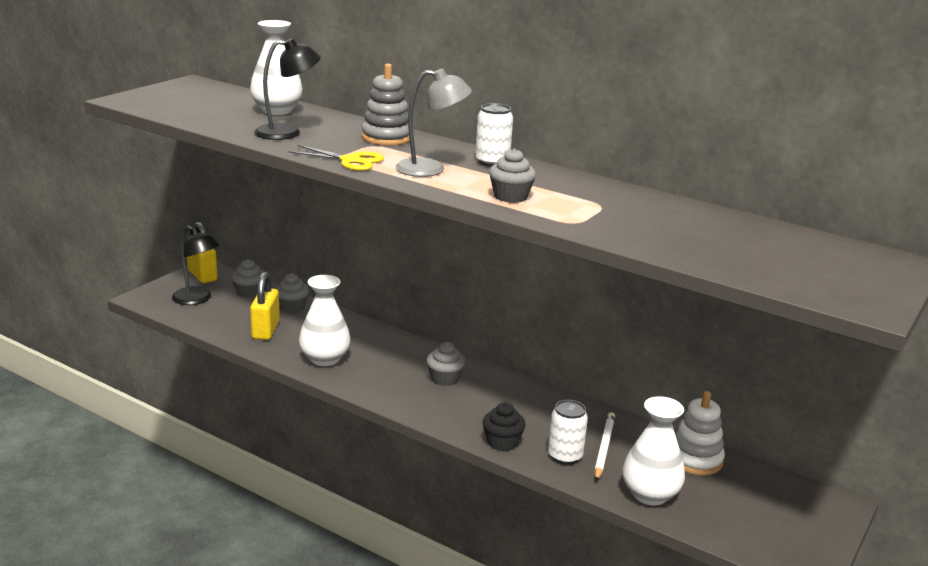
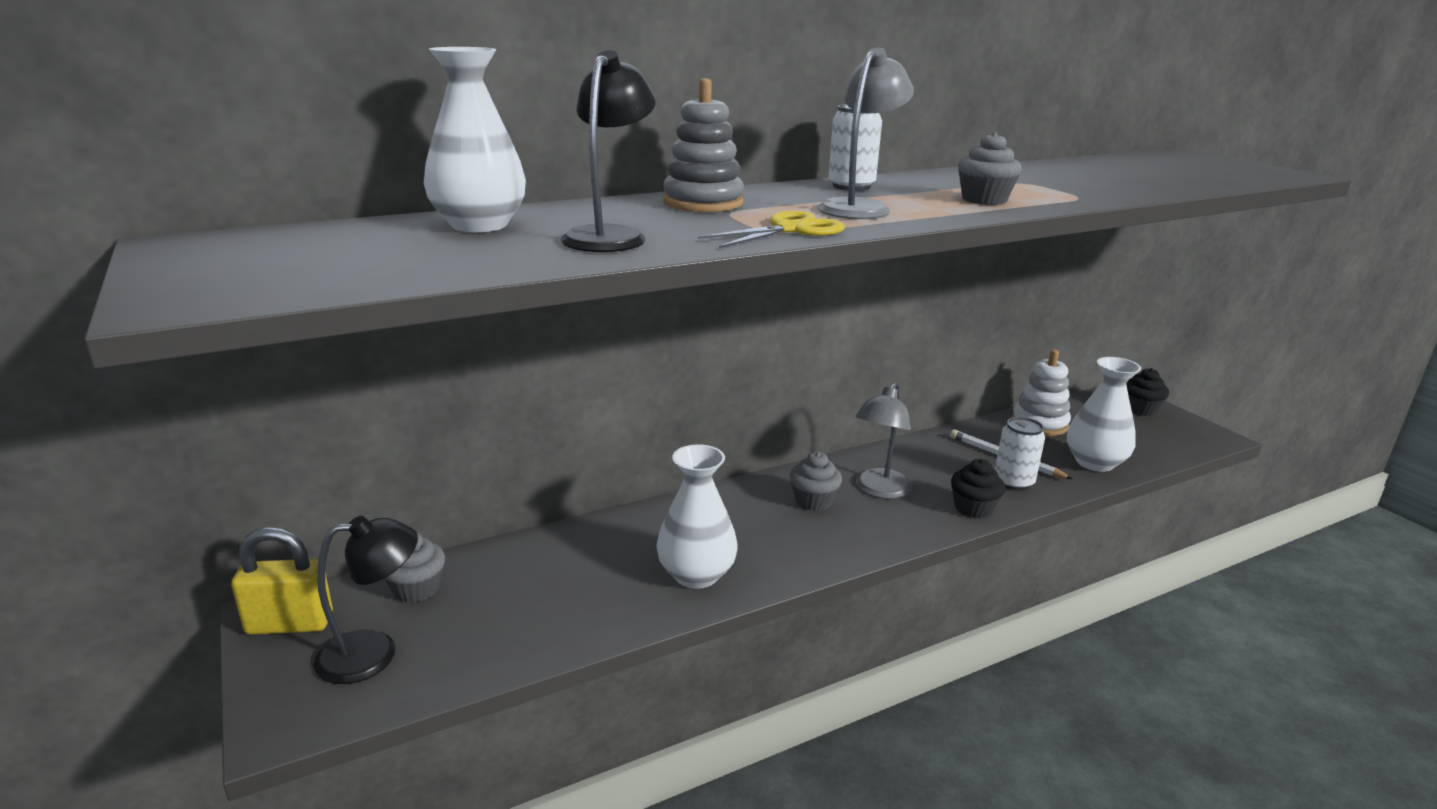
camera: 60 degrees left, 0 degrees up
yellow padlock [250,272,280,340] -> none
grey cupcake [275,273,309,313] -> none
none -> grey lamp [856,383,912,499]
none -> black cupcake [1126,368,1169,416]

